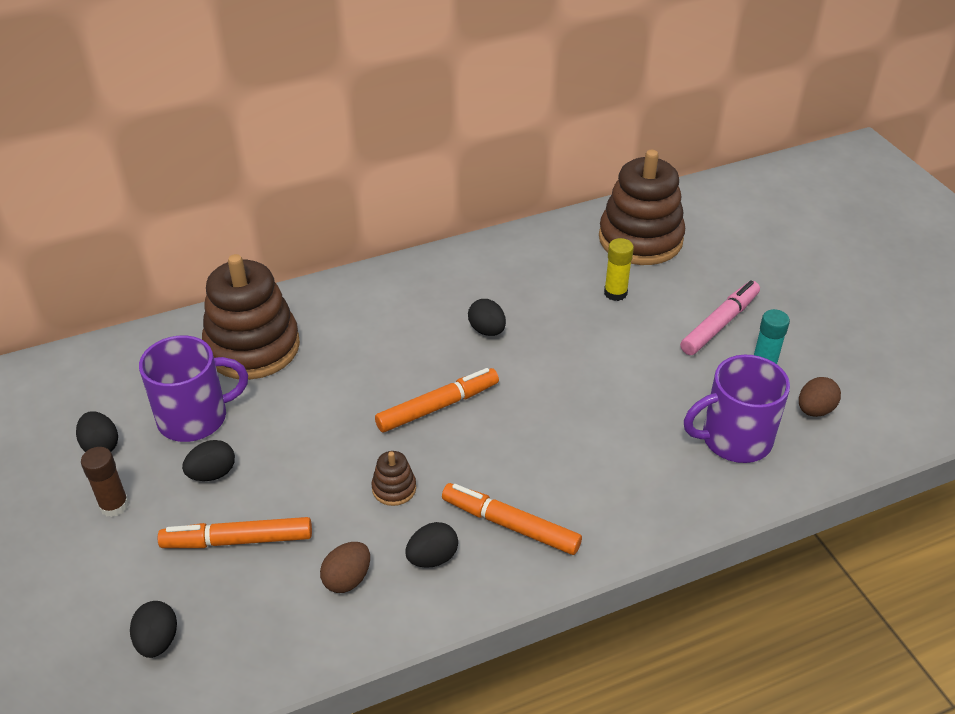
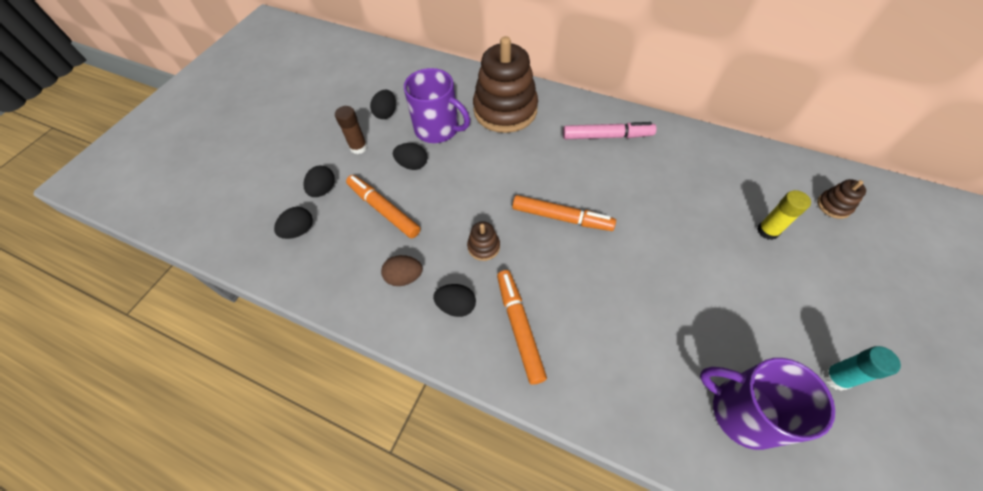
camera: 50 degrees right, 15 degrees up
black egg [468,299,506,336] -> black egg moved to [303,165,335,197]
brown stacking toy [599,150,685,265] -> brown stacking toy [817,179,866,219], size x0.42
pink marker [680,280,760,355] -> pink marker moved to [563,122,656,139]
brown egg [799,377,841,417] -> none

